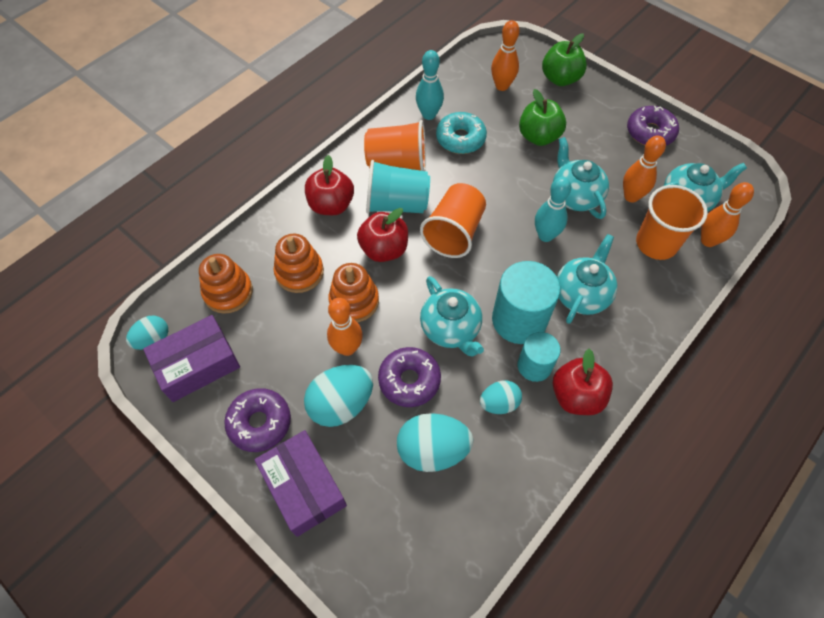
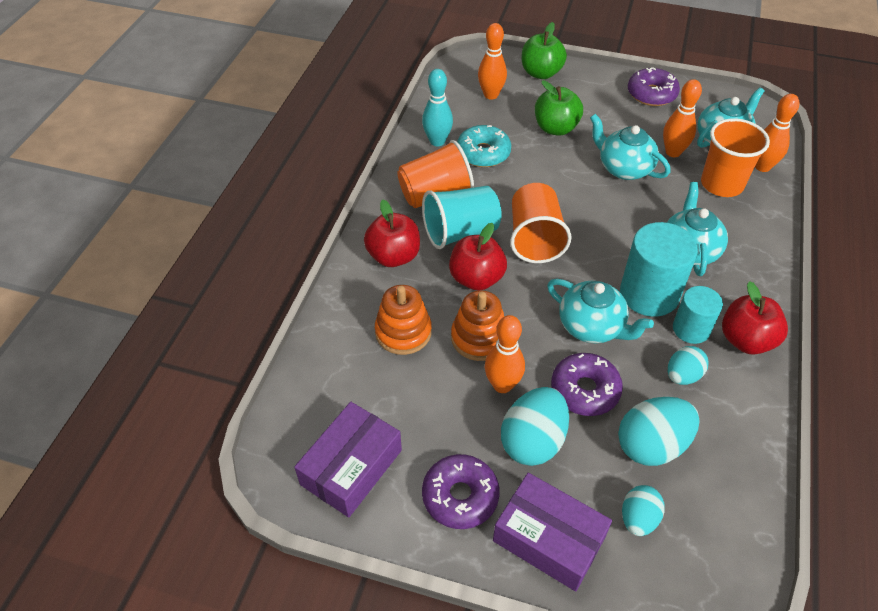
camera: 25 degrees left, 10 degrees down
turquoise egg [126,316,168,350] -> turquoise egg moved to [622,485,665,536]
orange stacking toy [199,254,253,314] -> none
turquoise bowling pin [535,177,571,242] -> none

